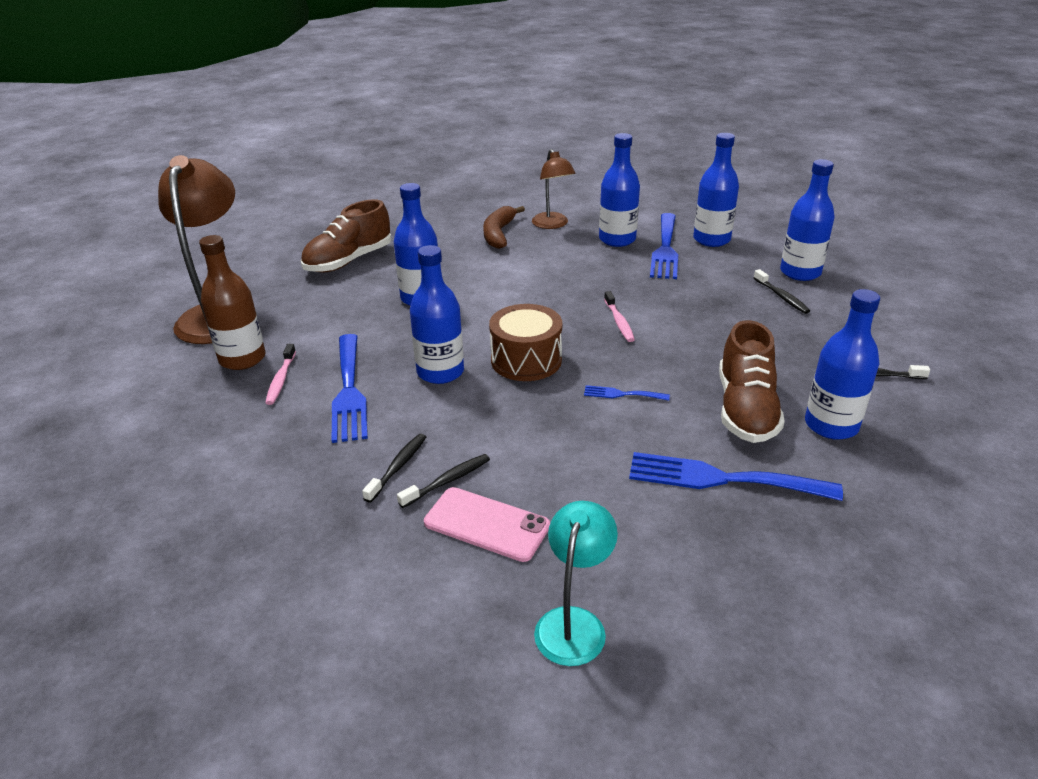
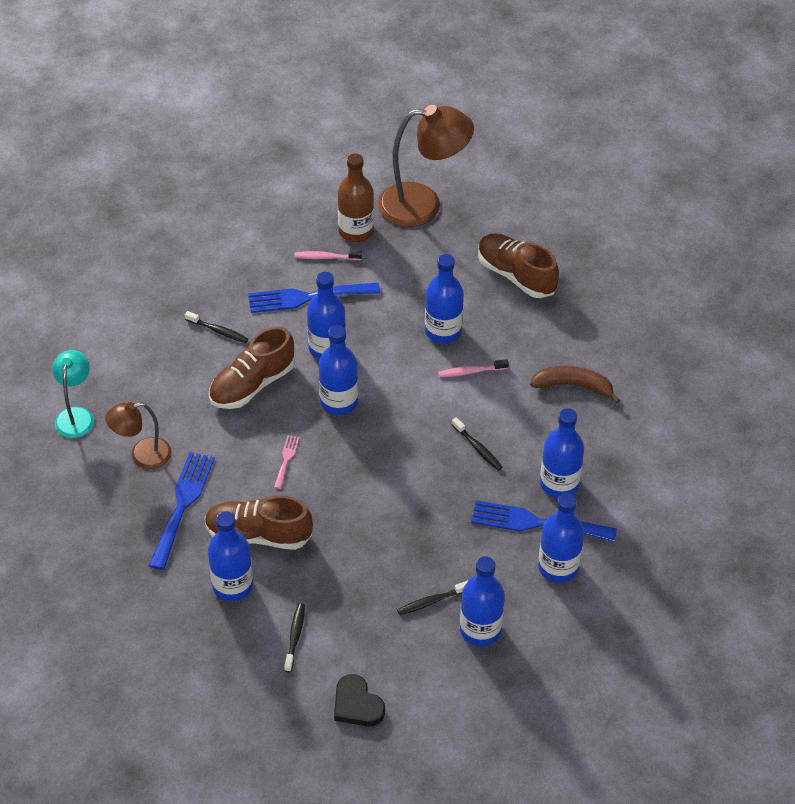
camera: 90 degrees right, 15 degrees up
black toothbrush [397,454,490,508] -> black toothbrush moved to [452,417,503,471]
pink phone [424,487,550,562] -> none
brown drum [489,304,562,381] -> blue bottle [319,325,358,415]
brown lamp [532,149,576,229] -> brown lamp moved to [105,402,172,469]
turquoise lamp [534,501,618,666] -> turquoise lamp turned 105 degrees counterclockwise [52,350,94,438]
blue fork [584,385,670,401] -> pink fork [274,435,300,489]
pink toothbrush [604,291,635,342] -> pink toothbrush moved to [438,359,509,377]
none -> brown shoe [209,326,295,409]
none -> black heart [334,674,385,727]

